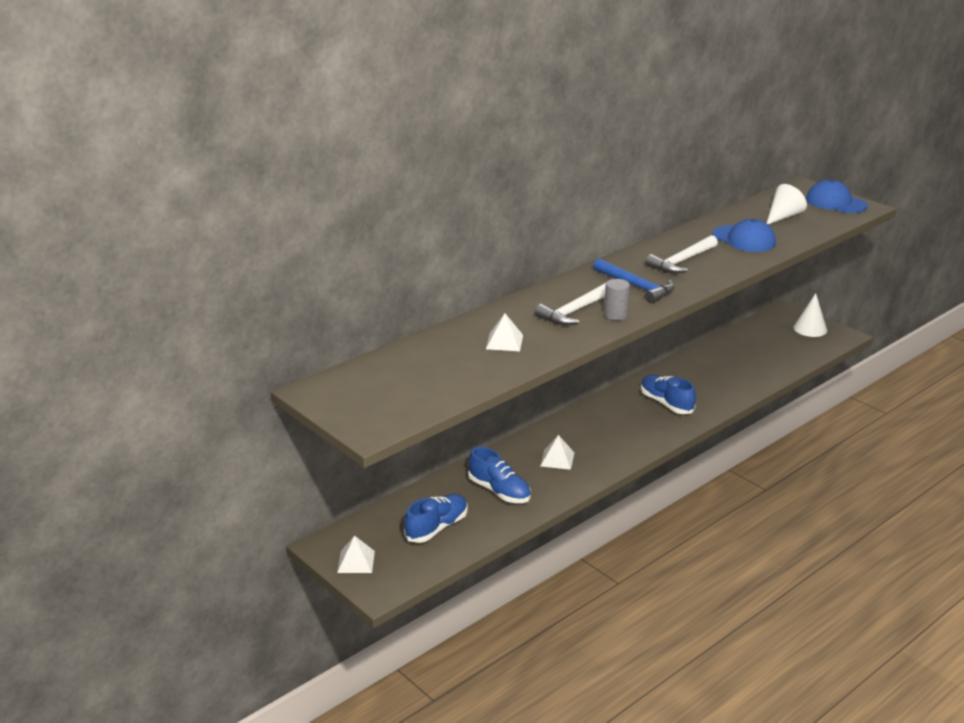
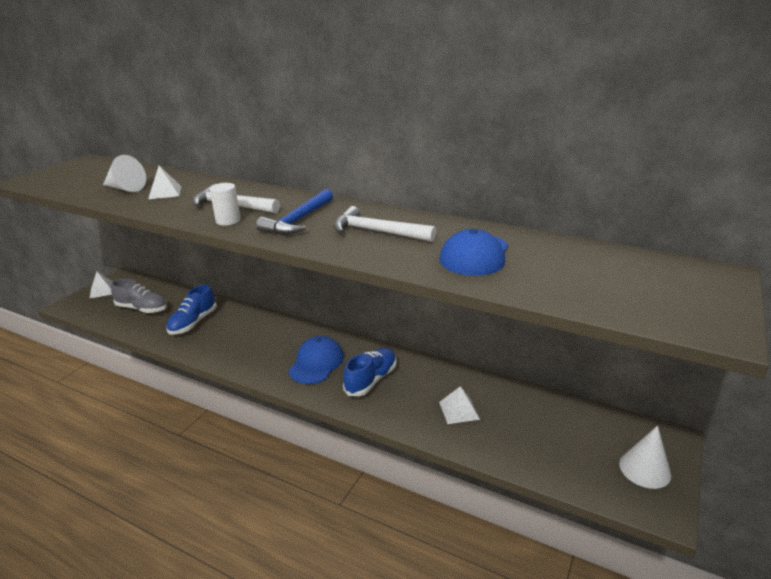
camera: 70 degrees right, 0 degrees up
blue shoe [404,494,467,543] -> grey shoe [111,278,167,313]
white pyramid [540,435,575,470] -> white pyramid moved to [439,386,480,424]
grey cylinder [604,279,630,321] -> white cylinder [210,183,241,226]
white cone [766,184,807,224] -> white cone moved to [103,155,146,192]
blue cap [806,179,868,213] -> blue cap moved to [288,336,344,384]

